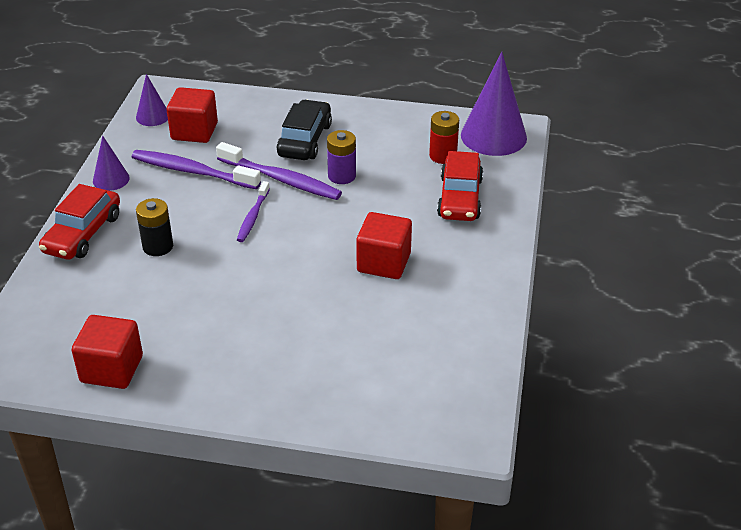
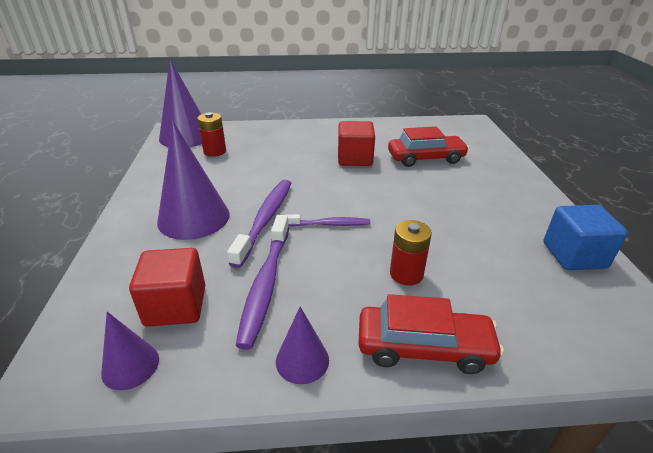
camera: 105 degrees left, 5 degrees down
red cube [71,315,143,389] -> blue cube [544,205,628,270]
black battery [136,198,173,256] -> red battery [390,220,432,285]
black car [277,99,332,160] -> purple cone [157,121,230,240]
purple battery [327,130,356,184] -> none
red car [437,151,483,221] -> red car moved to [388,126,469,167]

